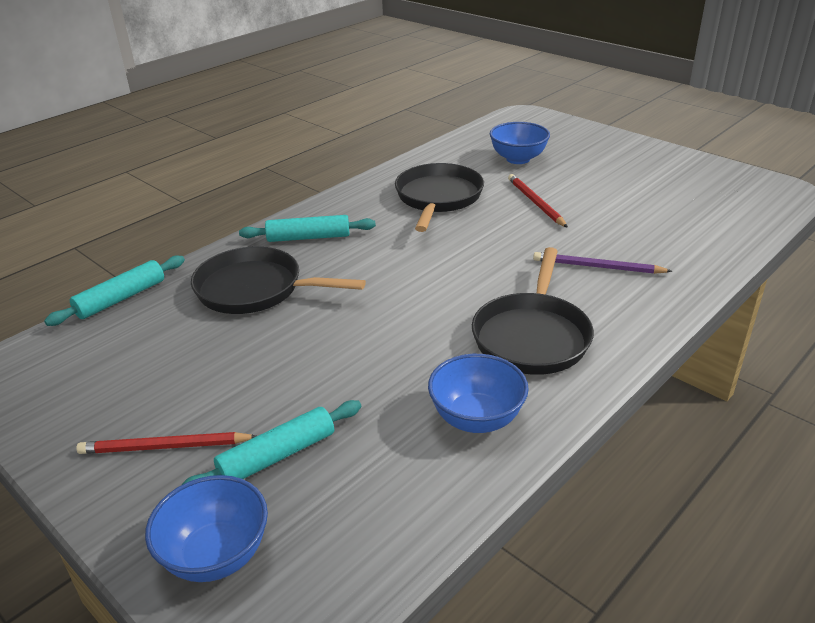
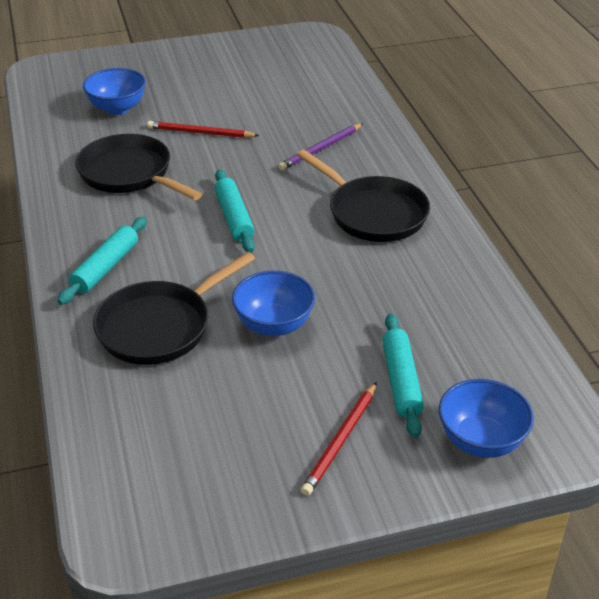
camera: 60 degrees left, 5 degrees up
turquoise rolling pin [44,256,185,326] -> turquoise rolling pin moved to [215,169,255,253]
blue bowl [428,354,529,433] -> blue bowl moved to [232,271,315,336]

